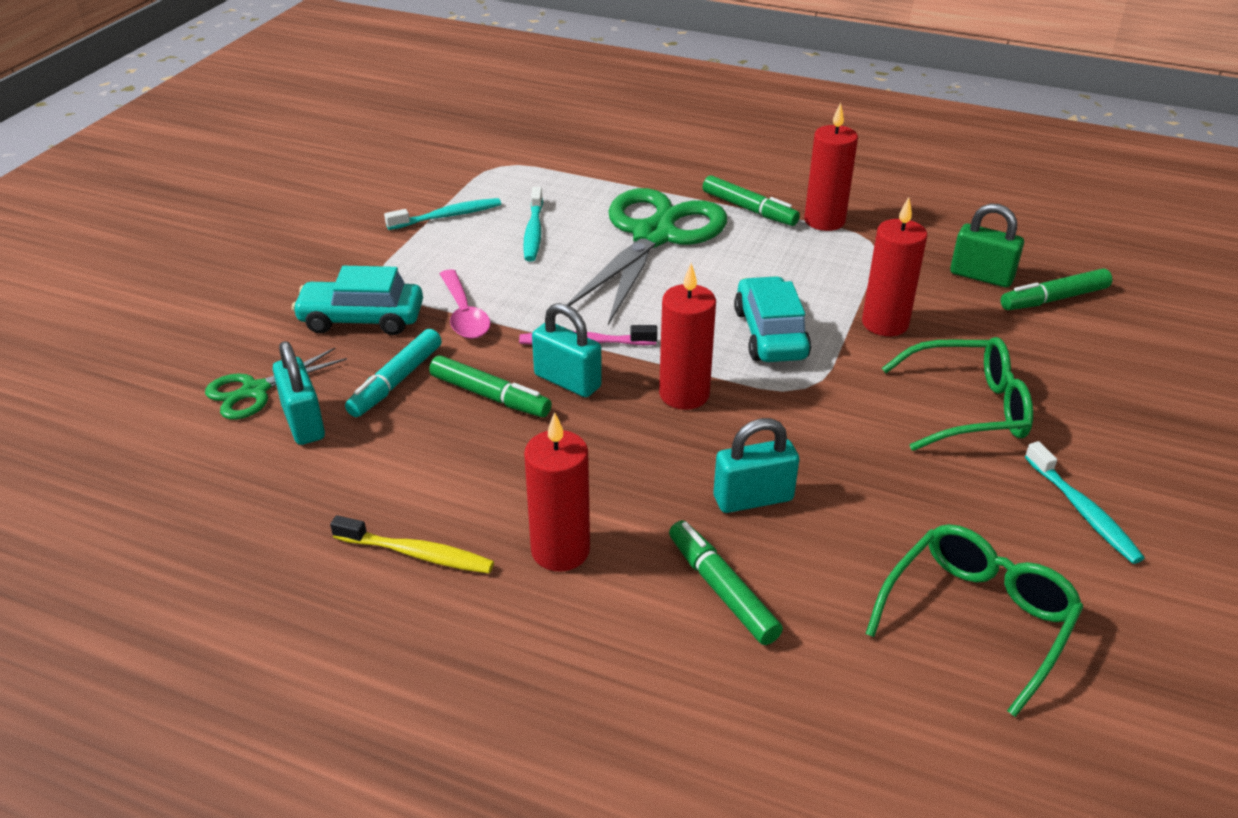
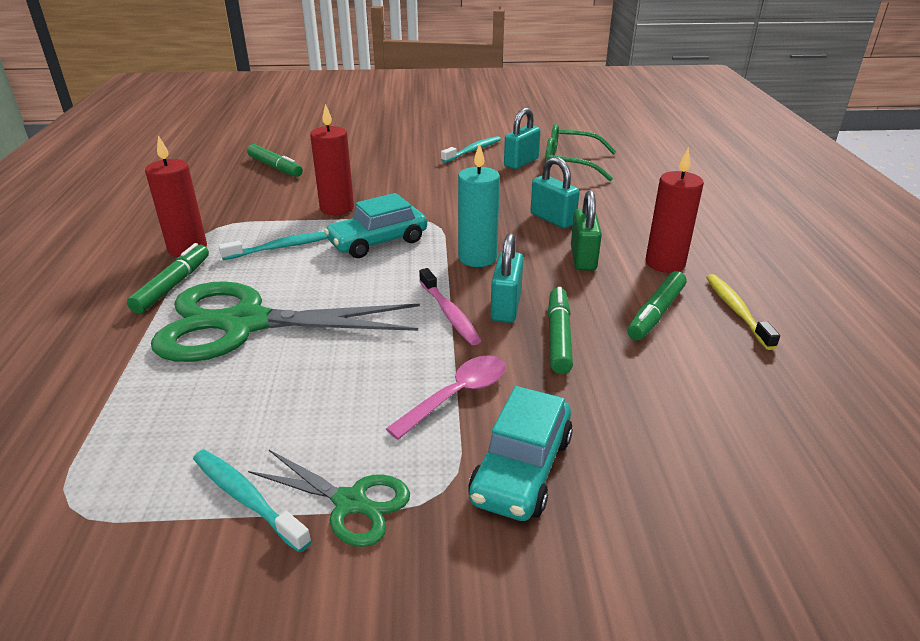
camera: 115 degrees left, 5 degrees down
green scissors [205,348,347,420] -> green scissors moved to [248,450,410,547]
turquoise padlock [273,341,325,445] -> turquoise padlock moved to [504,108,541,169]
turquoise car [292,266,423,335] -> turquoise car turned 45 degrees clockwise [468,386,573,521]
turquoise marker [345,329,442,417] -> none
turquoise toothbrush [523,187,543,262] -> turquoise toothbrush moved to [219,232,328,260]
red candle [659,264,716,410] -> turquoise candle [458,143,500,267]
green marker [669,520,783,645] -> green marker moved to [628,271,687,340]
green glasses [882,337,1033,451] -> none
green padlock [950,203,1024,287] -> green padlock moved to [571,190,602,271]

